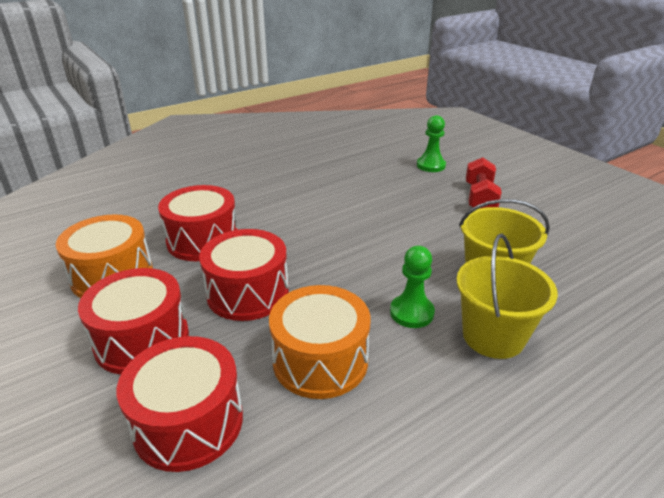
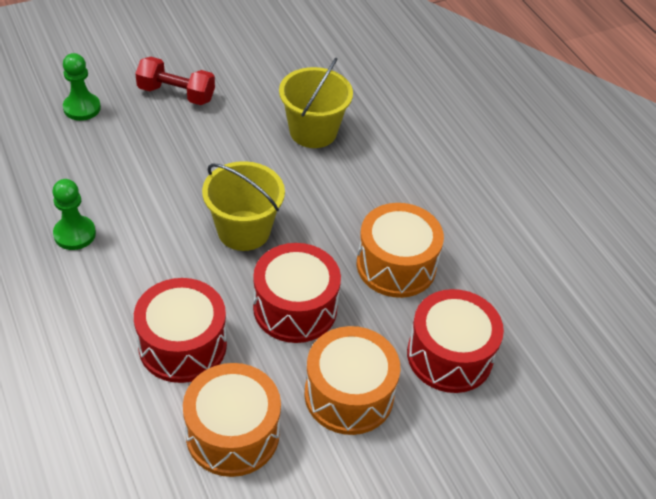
camera: 85 degrees left, 15 degrees up
red drum [78,268,189,375] -> orange drum [304,326,400,435]
green pawn [390,246,435,328] -> green pawn moved to [52,179,96,250]
yellow bucket [456,234,558,359] -> yellow bucket moved to [202,161,285,251]

